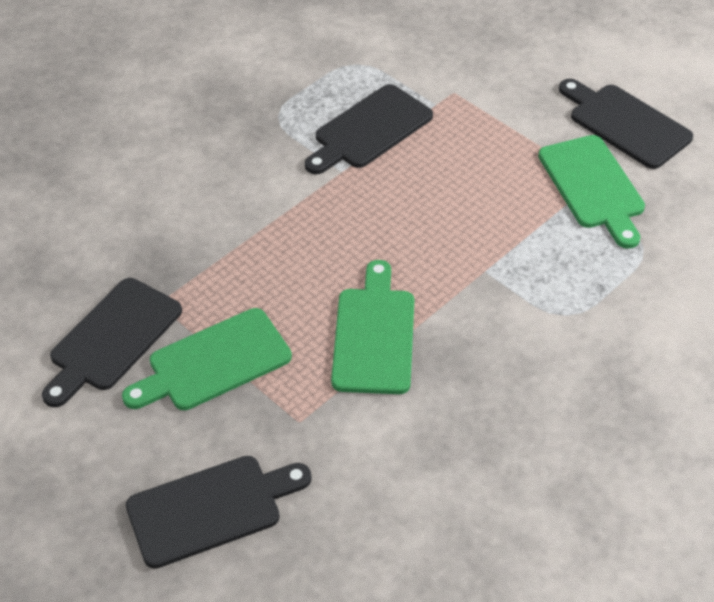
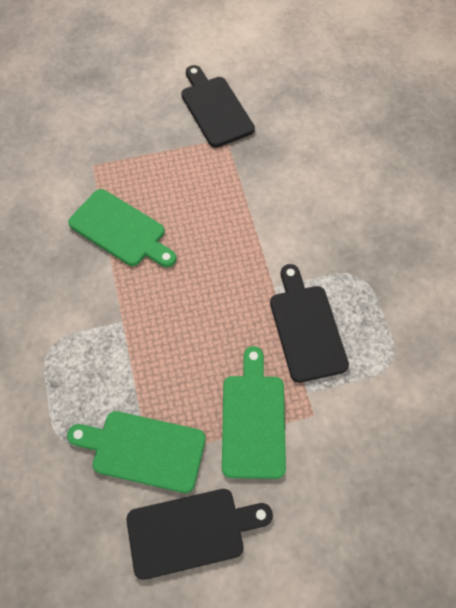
camera: 120 degrees right, 15 degrees up
green cutting board [122,308,292,410] -> green cutting board moved to [222,346,286,479]
black cutting board [126,456,312,569] -> none

